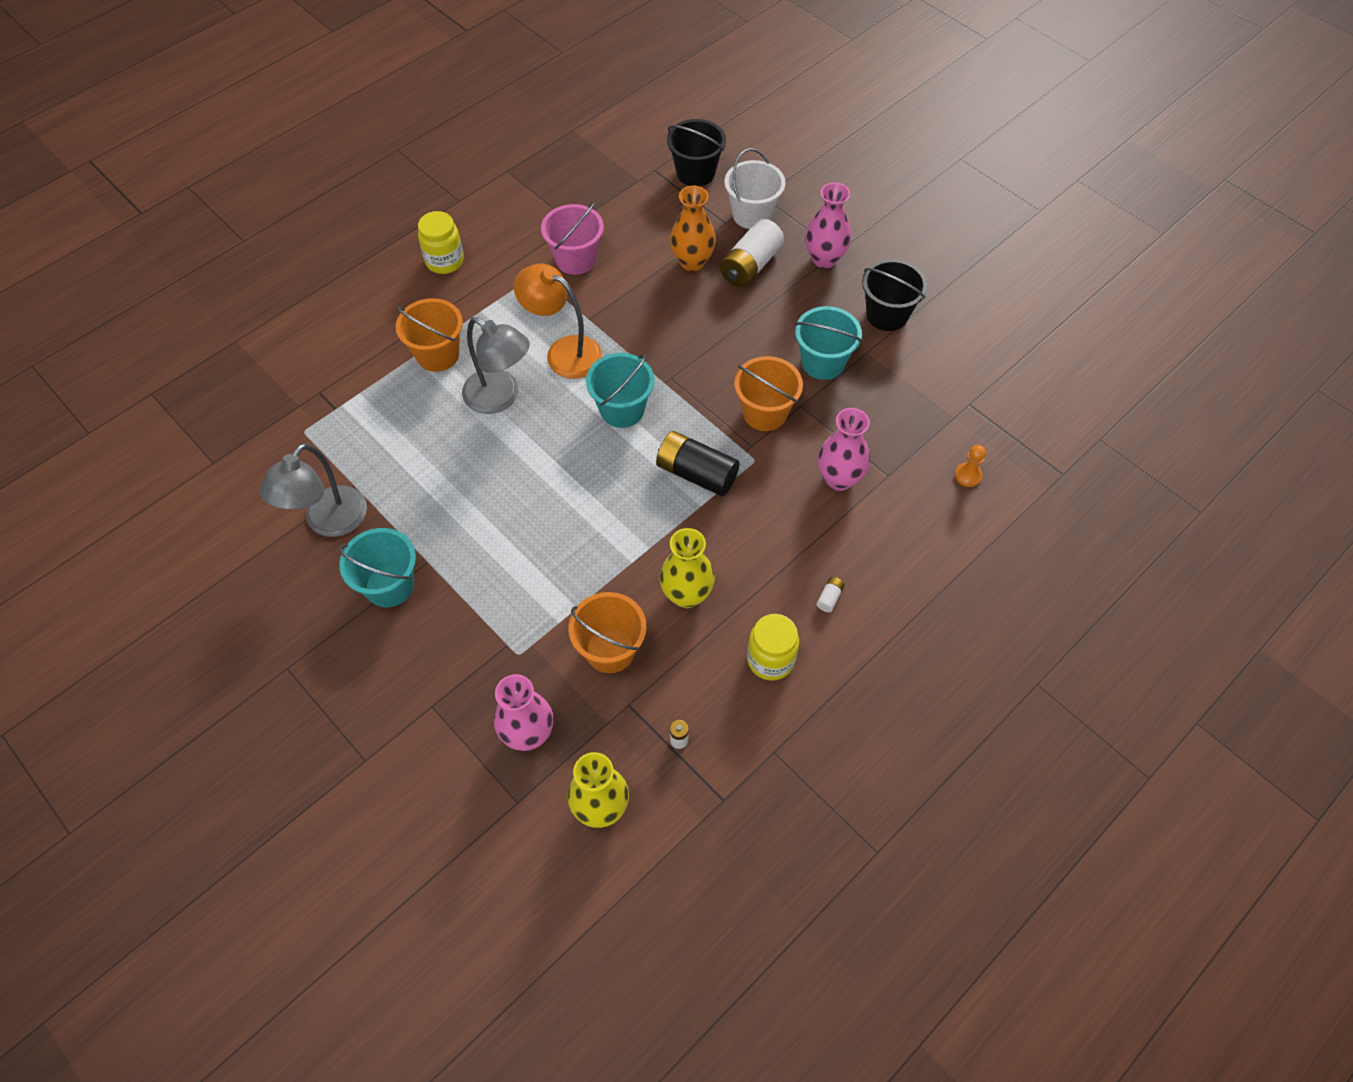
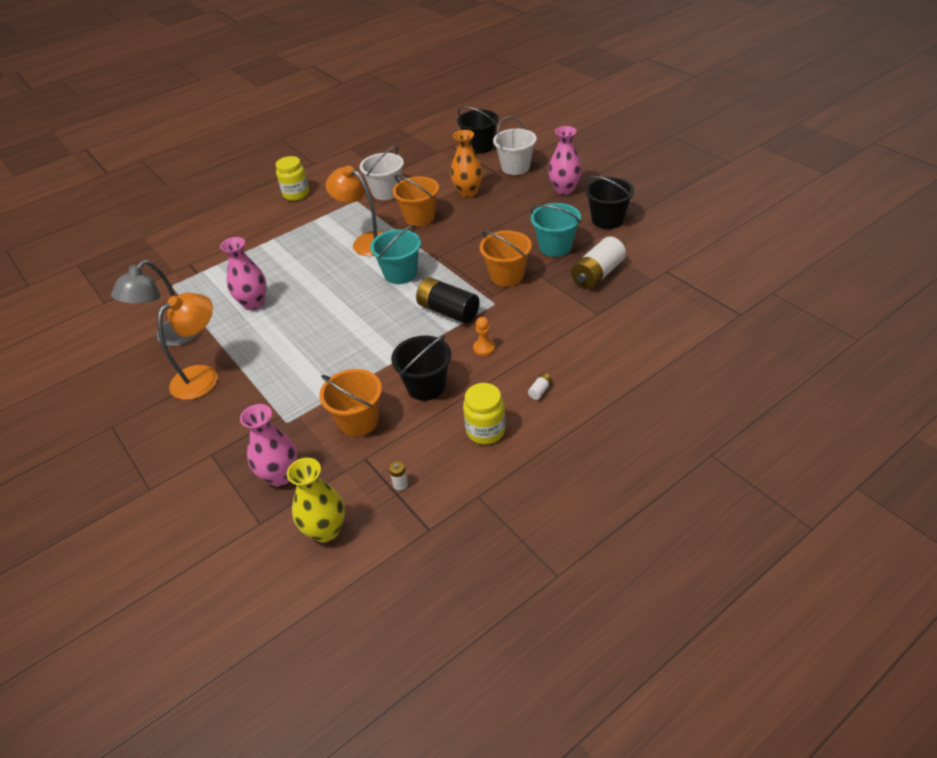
camera: 10 degrees right, 15 degrees down
turquoise bucket [339,528,416,607] -> orange lamp [157,293,218,400]
orange bucket [396,298,463,372] -> orange bucket moved to [393,175,439,227]
grey lamp [462,317,530,414] -> none
pink bucket [541,202,604,275] -> white bucket [360,146,404,200]
yellow vase [659,528,715,608] -> black bucket [391,335,451,401]
white battery [720,219,784,287] -> white battery moved to [571,237,626,289]
pink vase [818,408,870,491] -> pink vase moved to [220,237,267,310]
orange pawn [955,445,986,487] -> orange pawn moved to [473,317,495,356]

